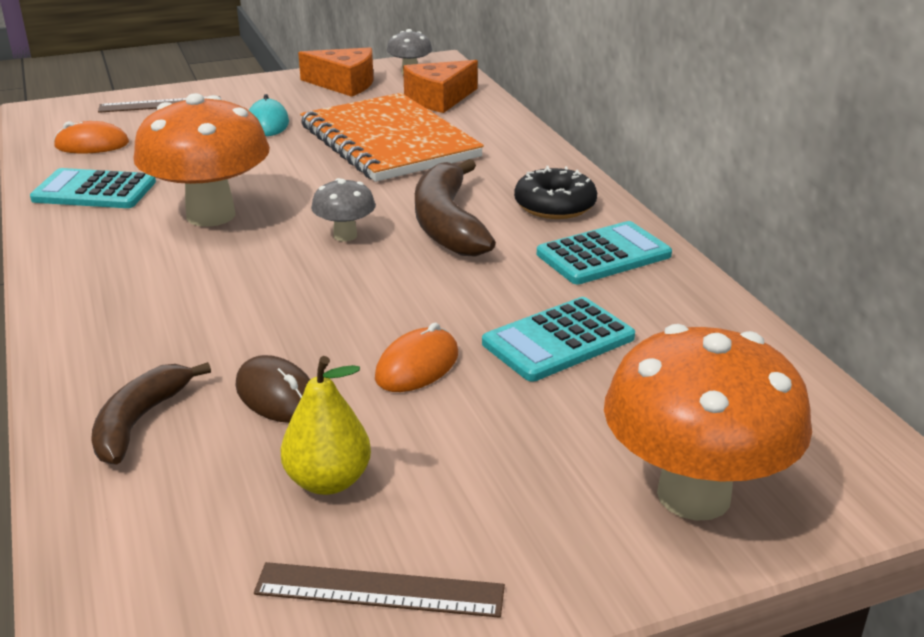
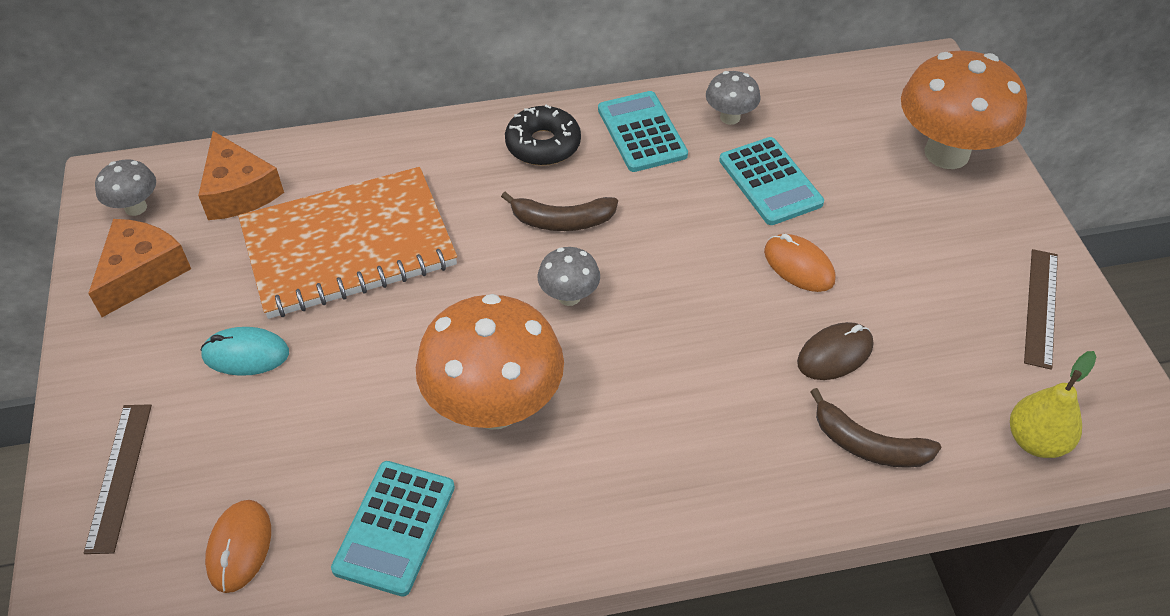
camera: 80 degrees left, 20 degrees up
yellow pear [280,356,371,495] -> yellow pear moved to [1010,351,1096,458]
brown banana [415,159,496,257] -> brown banana [501,192,618,231], size x0.65
none -> grey mushroom [706,71,761,125]

